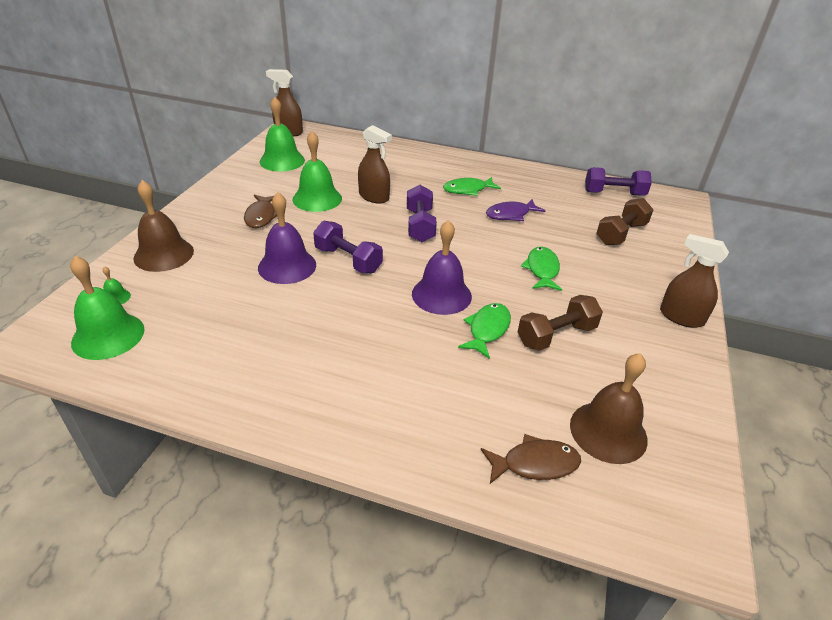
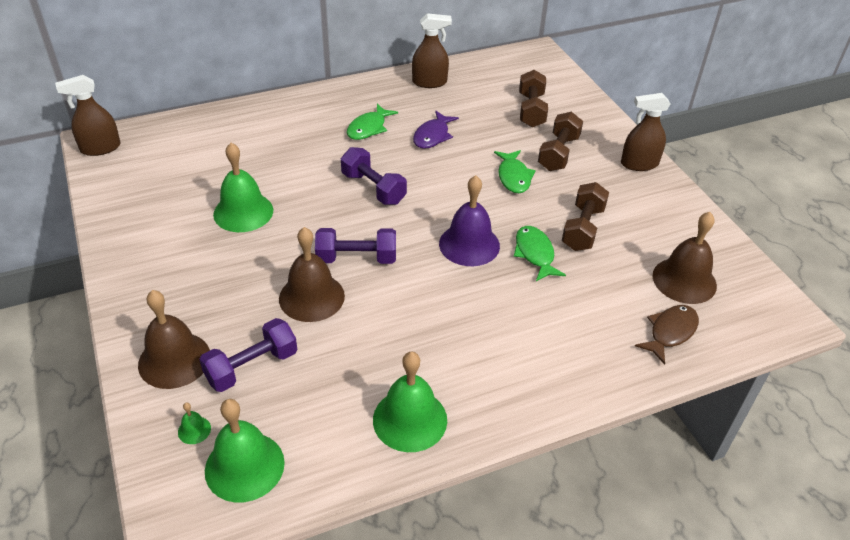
camera: 40 degrees left, 5 degrees up
brown fish [244,195,277,228] -> none
purple bell [258,192,316,284] -> brown bell [279,227,345,322]
green bell [260,97,305,172] -> green bell moved to [373,352,447,452]
brown spray bottle [358,125,392,204] -> brown spray bottle moved to [412,13,452,88]
green fish [521,247,562,291] -> green fish turned 150 degrees counterclockwise [494,150,536,193]
purple dumbbell [585,167,652,196] -> purple dumbbell moved to [199,318,297,392]
none -> brown dumbbell [538,112,583,171]

